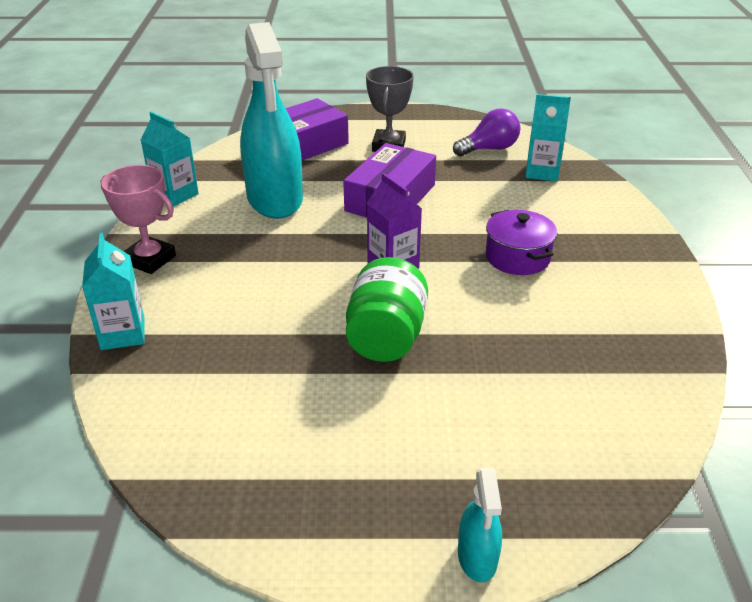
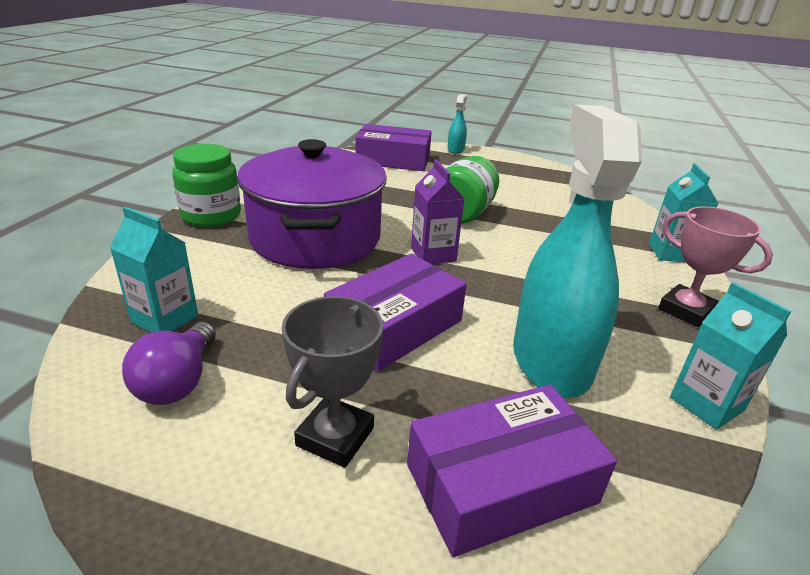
camera: 165 degrees left, 5 degrees down
purple light bulb [453,108,520,156] -> purple light bulb turned 75 degrees counterclockwise [122,322,216,405]
purple pot [486,210,557,275] -> purple pot [237,139,387,269], size x2.11
none -> green jar [172,144,241,227]
none -> purple box [356,124,432,171]

